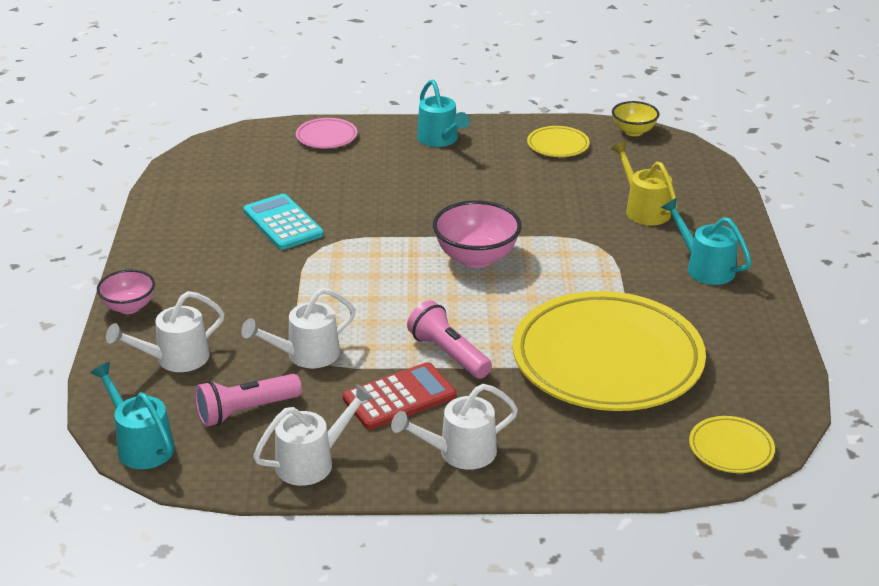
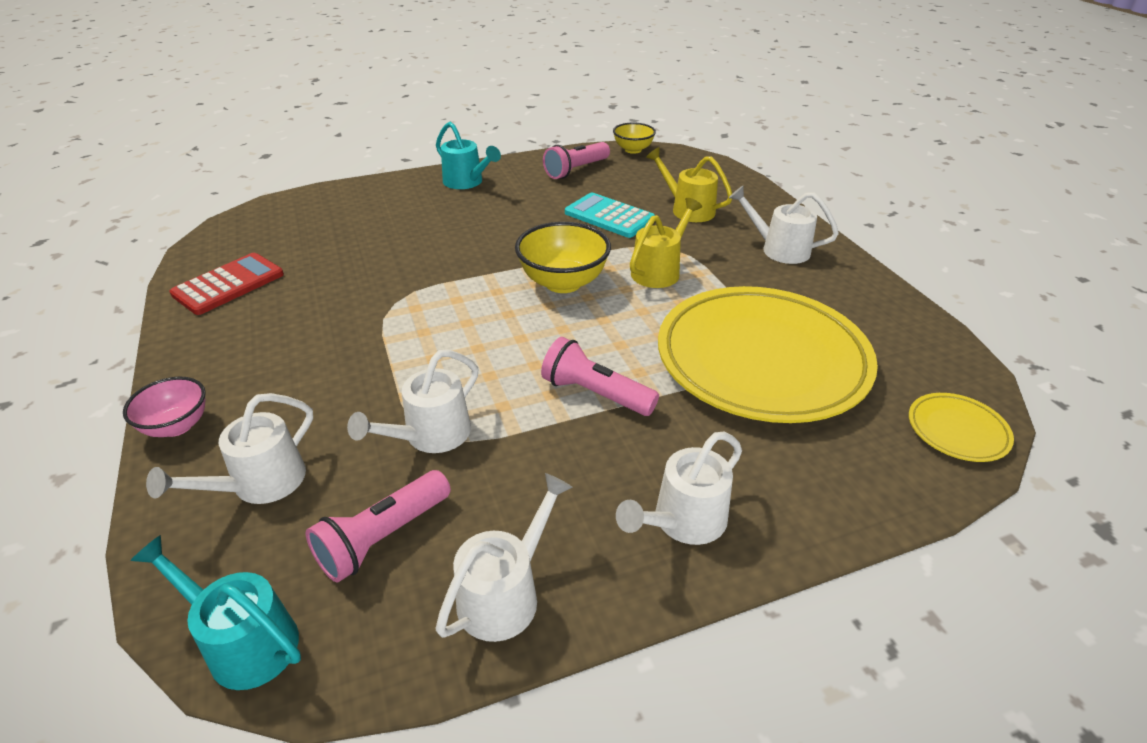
camera: 20 degrees left, 5 degrees up
turquoise calculator [243,194,324,250] -> turquoise calculator moved to [565,193,655,238]
pink plate [296,118,357,148] -> none
red calculator [343,362,456,430] -> red calculator moved to [169,253,284,315]
pink bowl [433,200,522,268] -> yellow bowl [515,222,611,293]
yellow plate [527,126,590,157] -> pink flashlight [543,142,610,179]
turquoise watering can [661,198,752,285] -> white watering can [729,186,839,264]
none -> yellow watering can [630,198,702,288]

